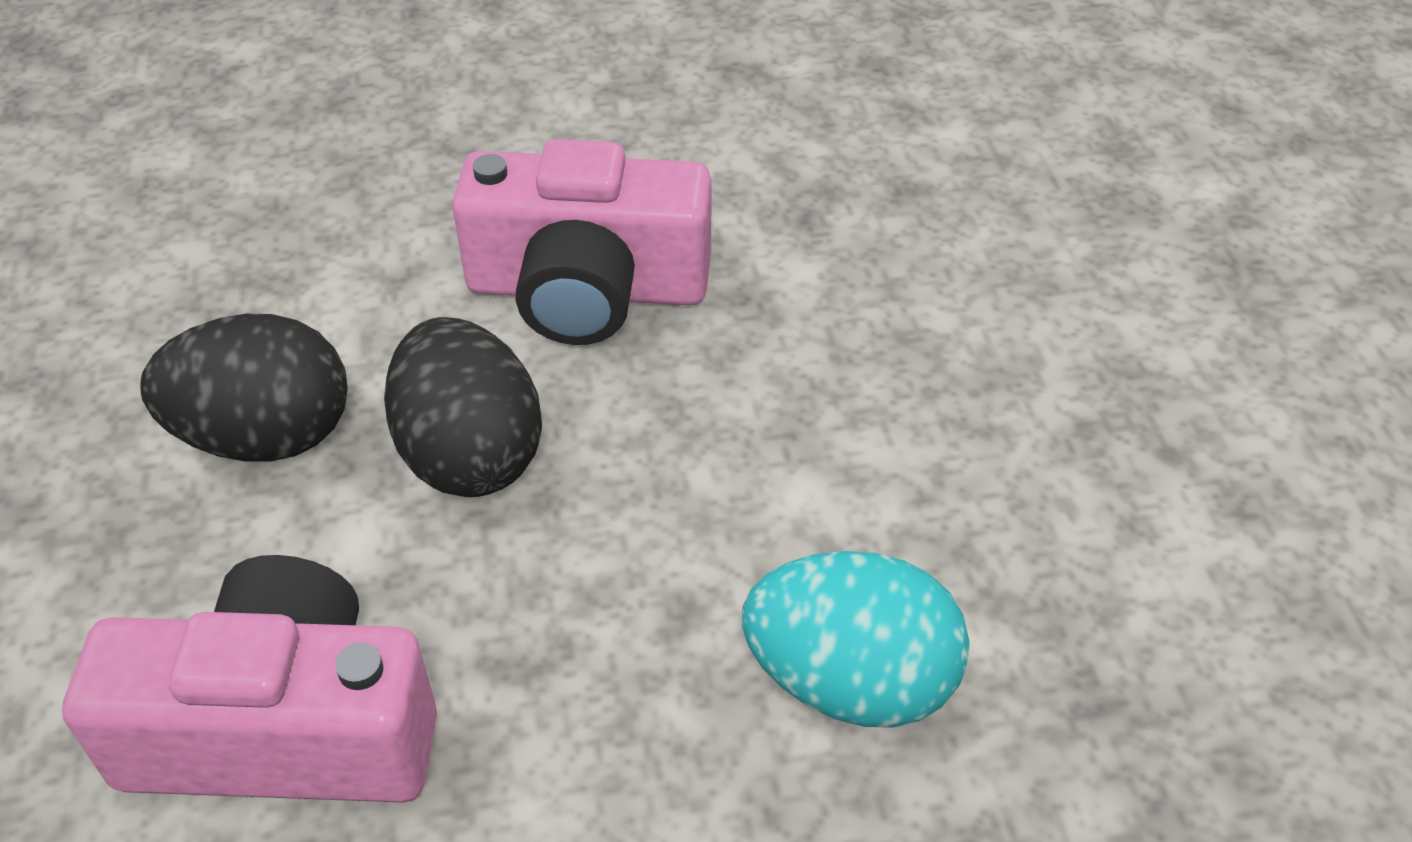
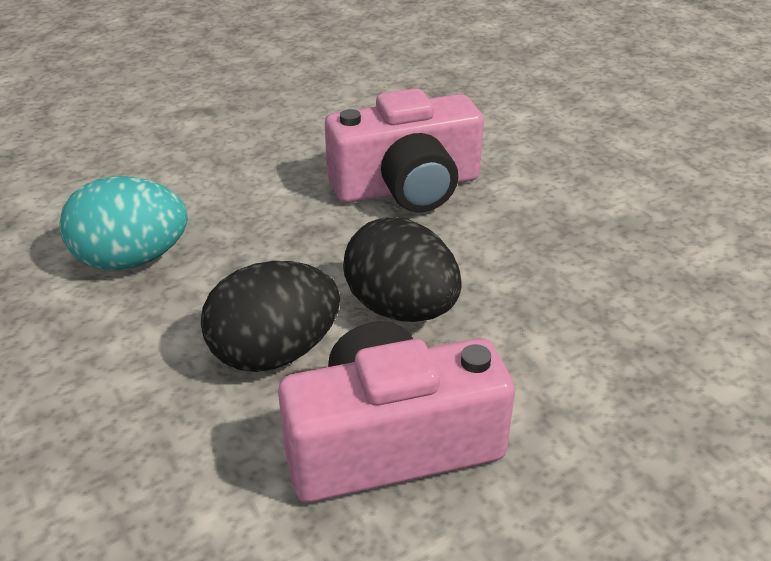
camera: 160 degrees right, 10 degrees down
black egg [140,314,348,461] -> black egg moved to [201,261,340,372]

